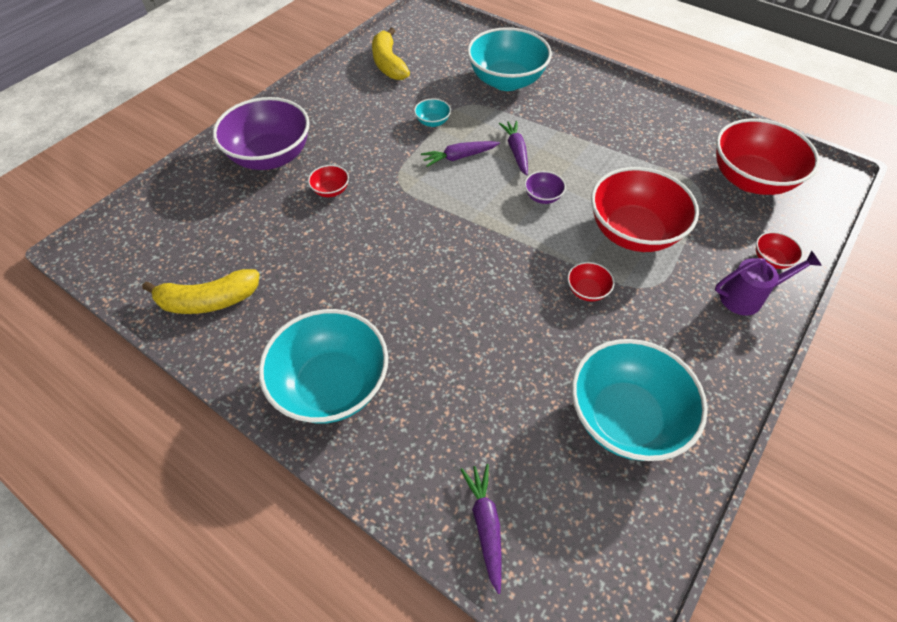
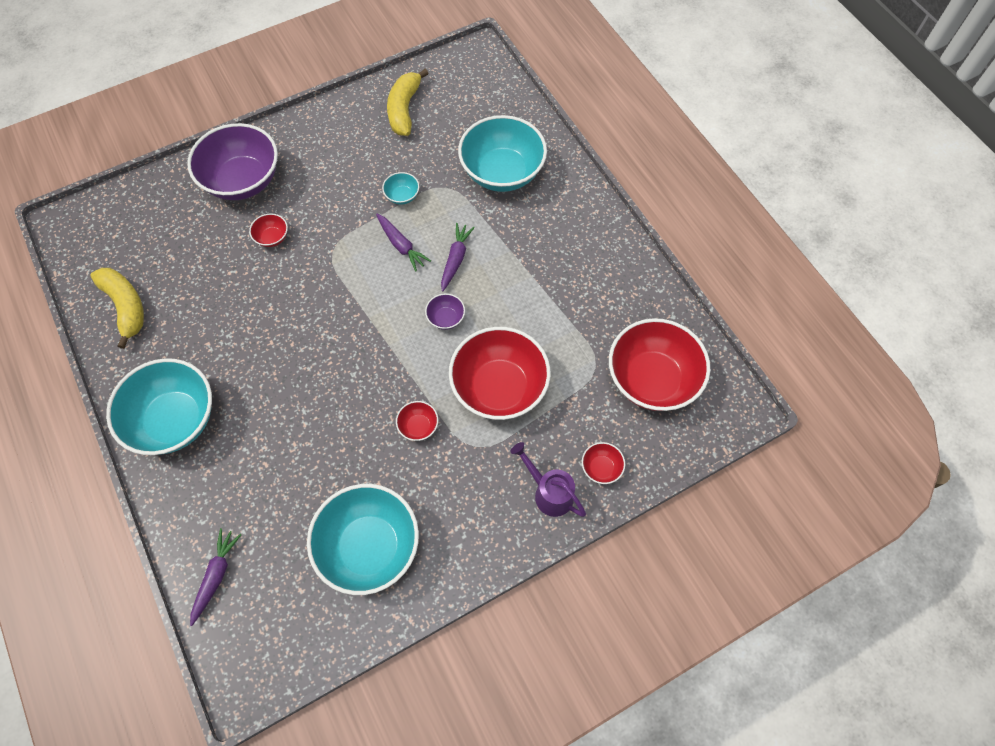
camera: 25 degrees right, 10 degrees up
yellow banana [142,269,260,314] -> yellow banana turned 135 degrees counterclockwise [90,268,144,349]
purple carrot [421,141,500,167] -> purple carrot turned 135 degrees counterclockwise [376,214,431,272]
purple watering can [715,251,822,316] -> purple watering can turned 150 degrees counterclockwise [510,442,586,517]

